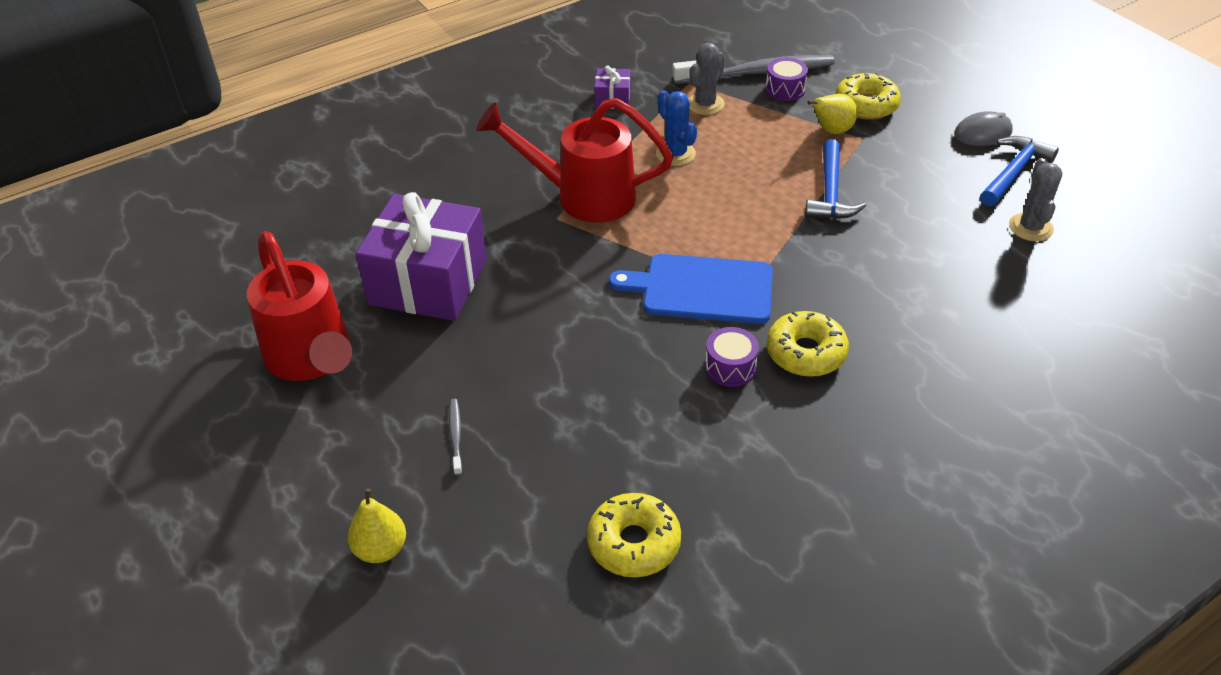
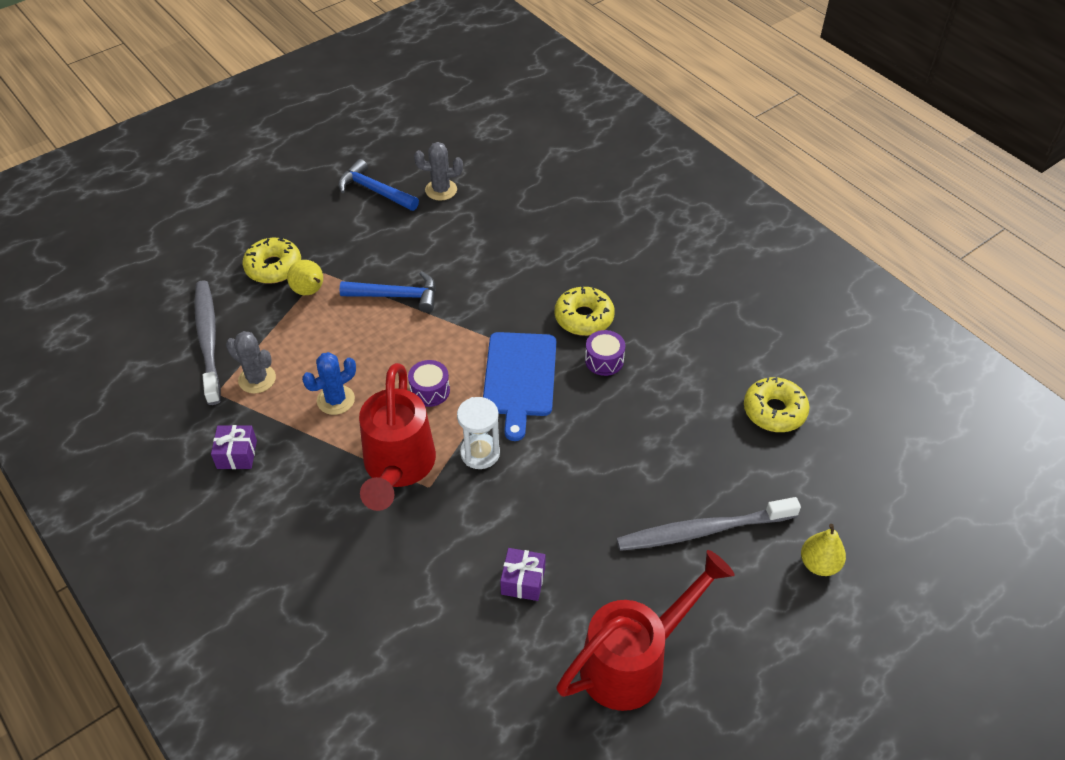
camera: 95 degrees left, 5 degrees up
purple gift [356,192,487,321] -> purple gift [500,548,546,601], size x0.43
grey toothbrush [449,399,462,476] -> grey toothbrush [616,497,801,551], size x2.40
purple drum [765,58,808,101] -> purple drum moved to [408,360,450,407]
grey mouse [954,111,1013,146] -> none
none -> white hourglass [457,397,500,469]

